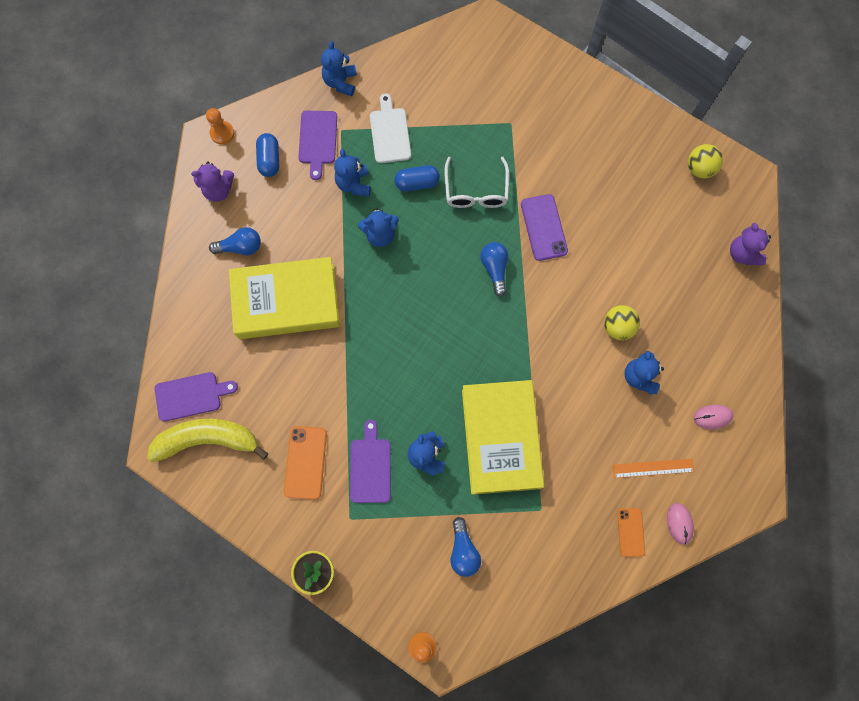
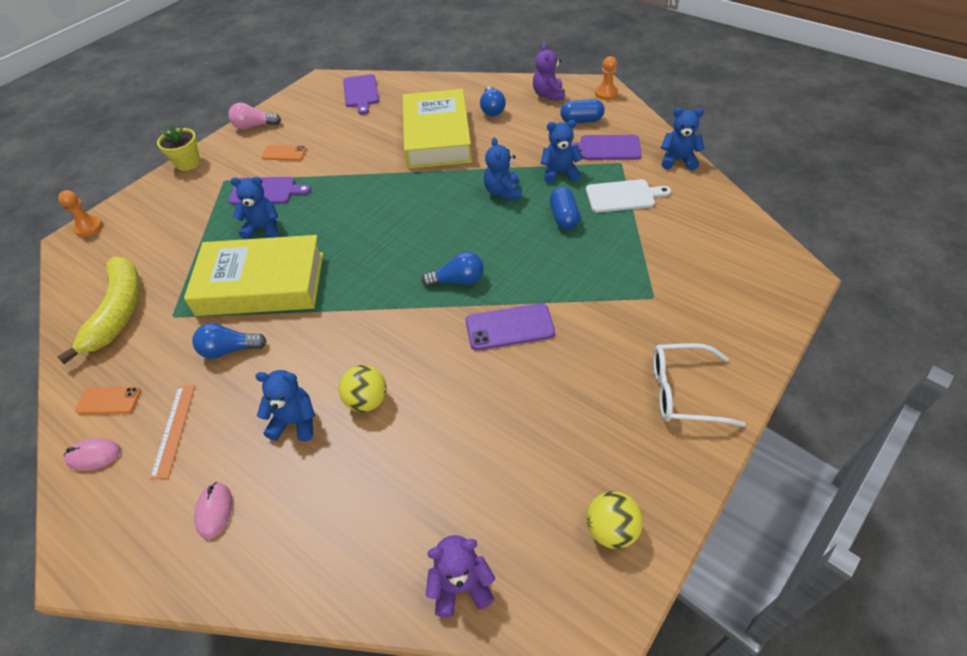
camera: 95 degrees right, 25 degrees down
yellow banana [147,419,269,462] -> yellow banana moved to [57,257,140,364]
orange phone [284,426,327,500] -> orange phone [262,145,307,161], size x0.64
white glasses [444,157,509,208] -> white glasses moved to [653,343,746,427]
blue light bulb [450,517,481,577] -> blue light bulb moved to [192,323,267,359]
none -> pink light bulb [228,103,281,130]

